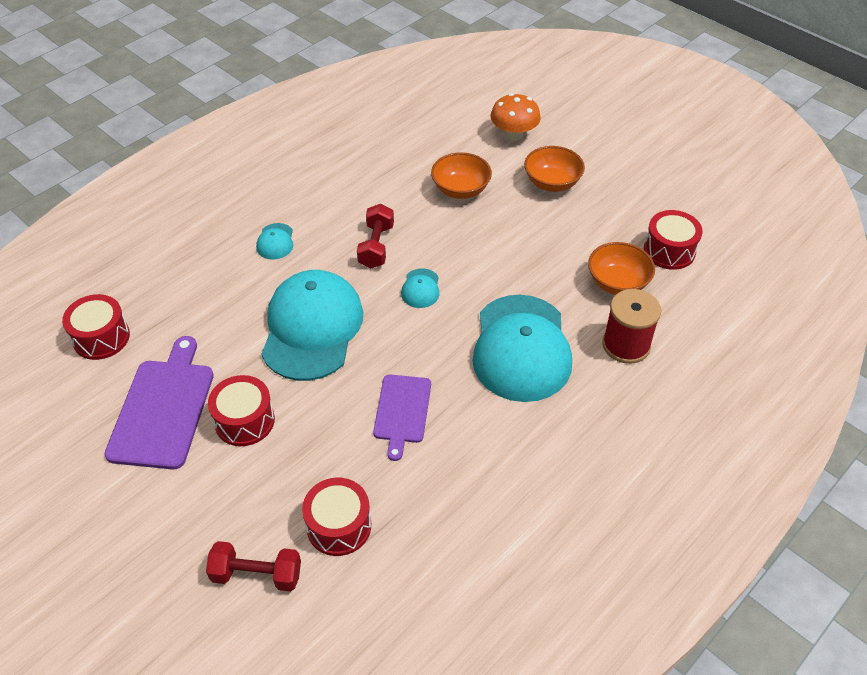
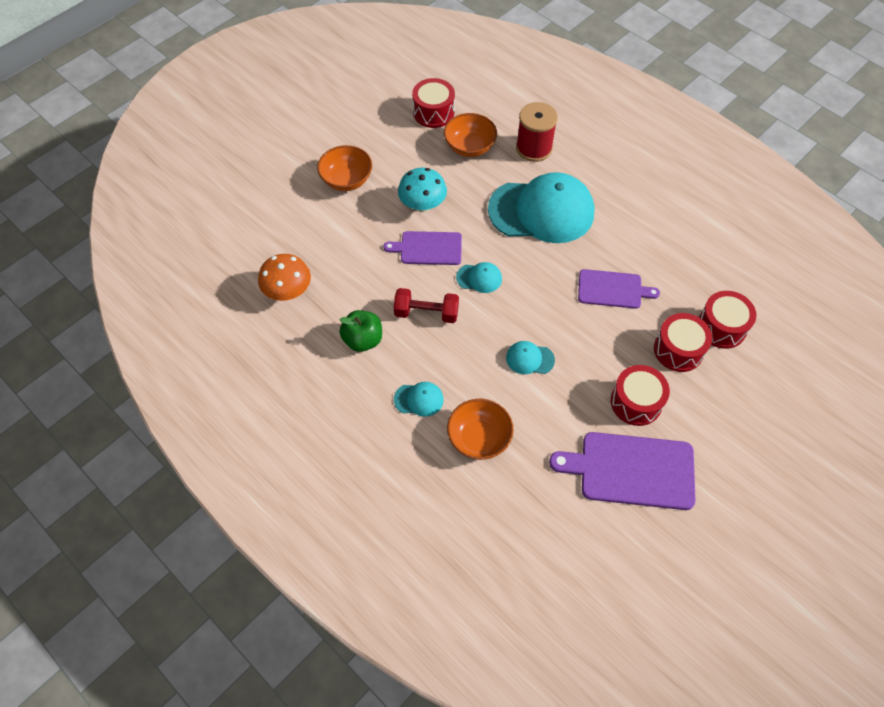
camera: 90 degrees left, 10 degrees up
red drum [62,294,130,360] -> red drum moved to [654,313,712,372]
red dumbbell [206,541,301,591] -> none
turquoise cap [261,270,363,381] -> turquoise cap [506,341,555,374], size x0.41
orange bowl [431,152,492,199] -> orange bowl moved to [447,399,514,460]
orange mushroom [490,93,541,141] -> orange mushroom moved to [258,254,311,301]
none -> green apple [339,310,382,352]
none -> purple cutting board [384,231,462,265]
none -> turquoise mushroom [398,168,447,212]

